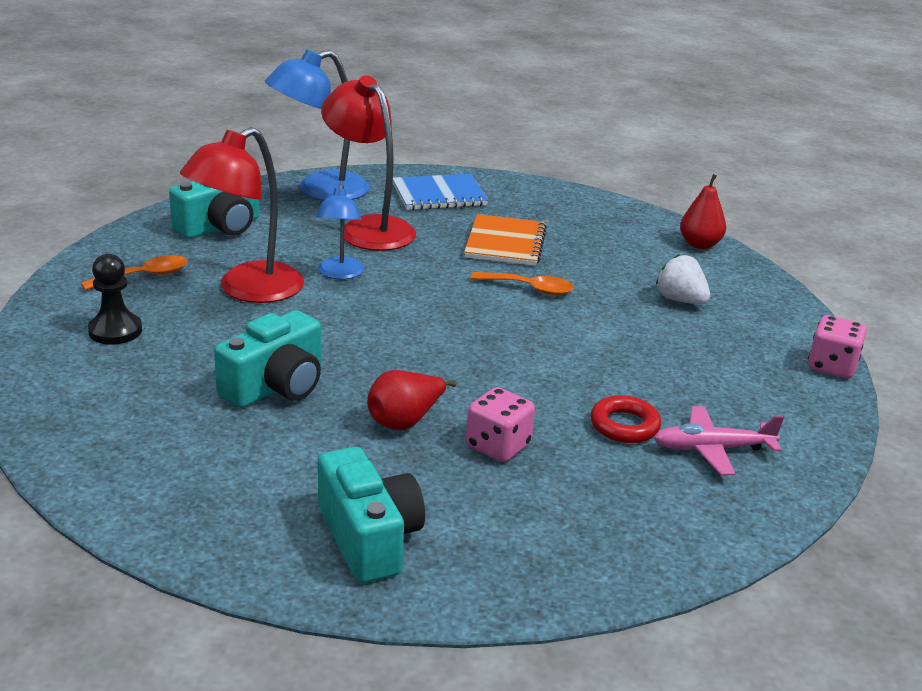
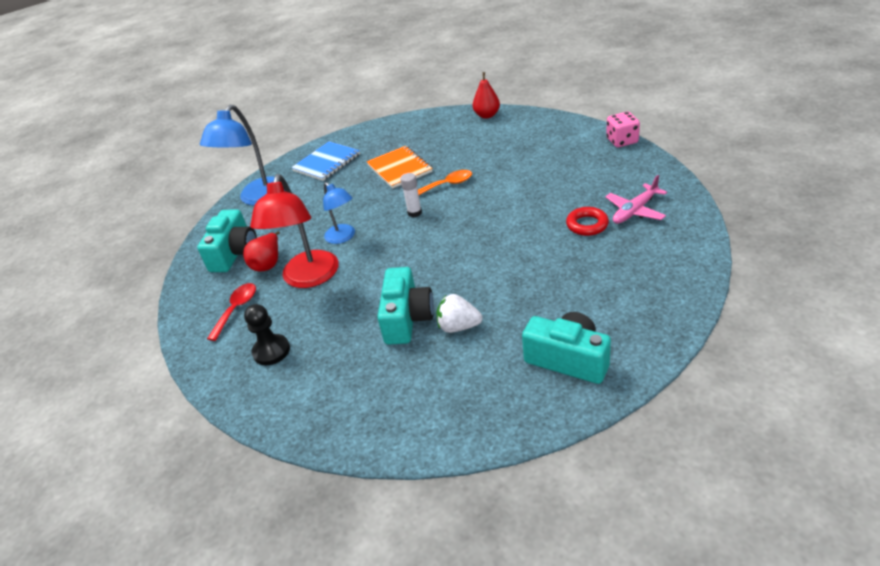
camera: 30 degrees left, 10 degrees up
orange spoon [81,255,188,290] -> red spoon [207,283,256,341]
red lamp [321,76,416,251] -> none
red pear [367,370,457,430] -> red pear moved to [243,231,280,271]
pink dice [466,387,535,462] -> none
white strawberry [656,254,710,304] -> white strawberry moved to [437,294,483,333]
none -> white glue stick [400,173,422,217]

